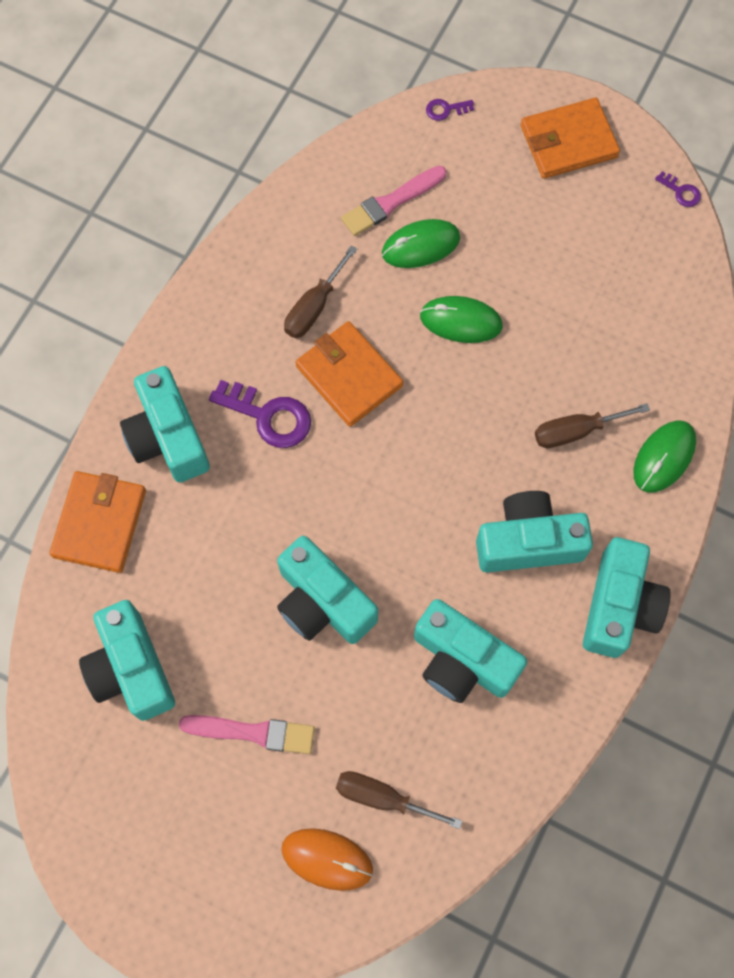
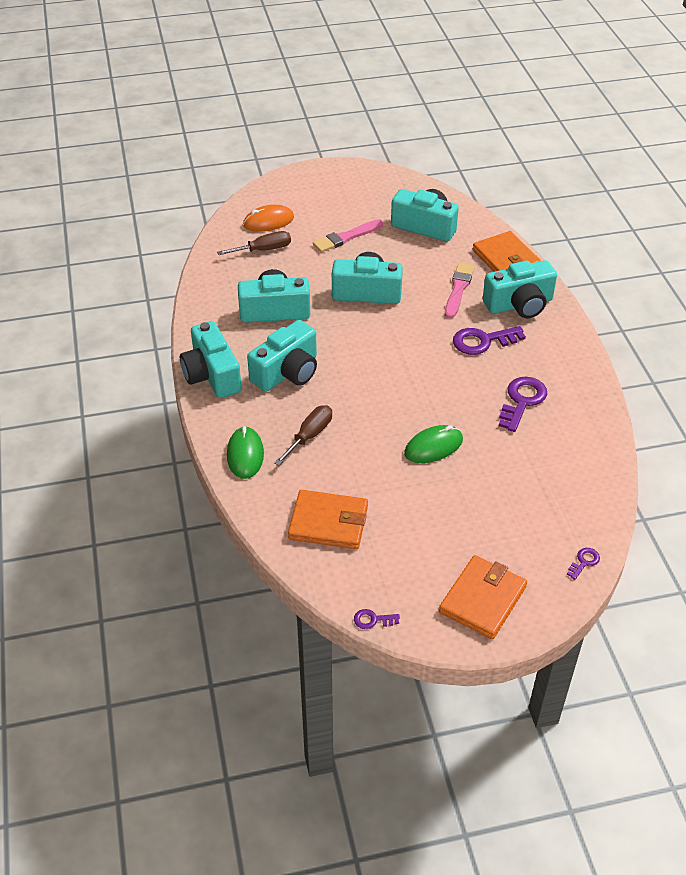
camera: 140 degrees right, 25 degrees down
turquoise camera [120,366,210,483] -> turquoise camera turned 135 degrees clockwise [483,261,557,318]
brown screwdriver [284,245,357,338] -> purple key [499,377,547,432]
orange wallet [295,321,403,427] -> orange wallet moved to [288,490,368,549]
pink brush [341,166,447,236] -> pink brush moved to [445,262,475,319]
green mouse [382,219,460,268] -> none

